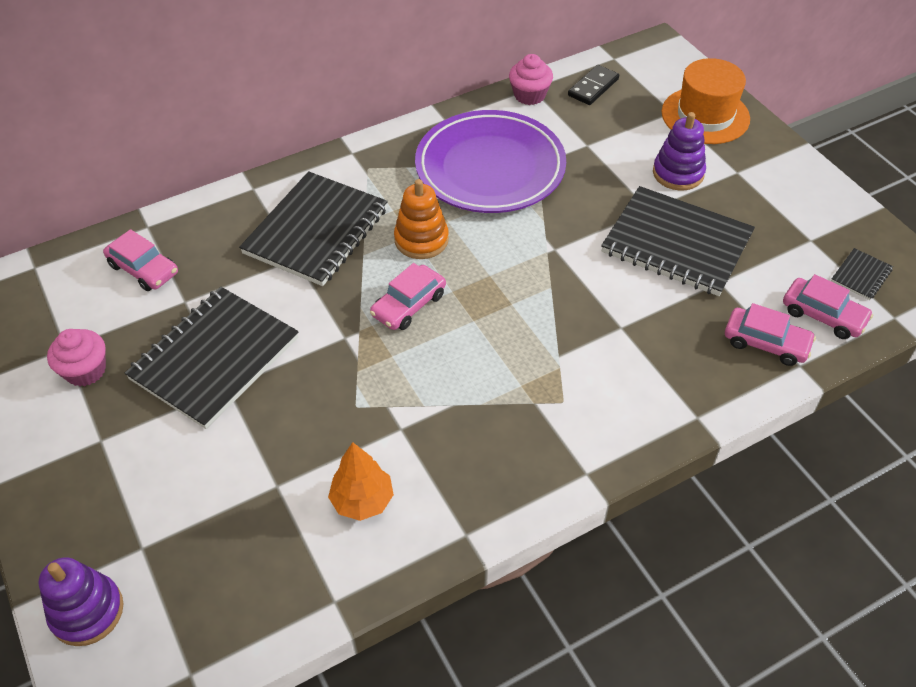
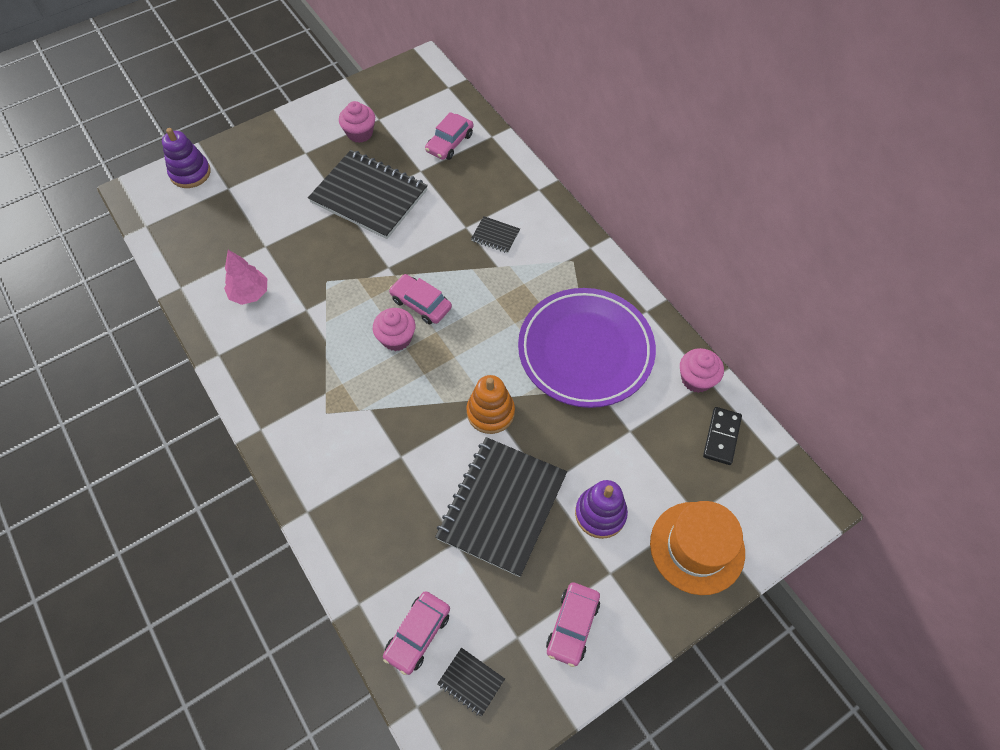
camera: 85 degrees right, 10 degrees up
black notebook [239,171,388,286] -> black notebook [471,216,520,253], size x0.42
orange tree [328,442,394,521] -> pink tree [224,250,267,305]
orange stacking toy [394,179,449,259] -> orange stacking toy moved to [466,375,515,434]
black domino [568,65,619,105] -> black domino turned 75 degrees clockwise [703,407,742,465]
pink car [725,303,816,366] -> pink car moved to [546,582,600,667]
none -> pink cupcake [373,308,415,351]

